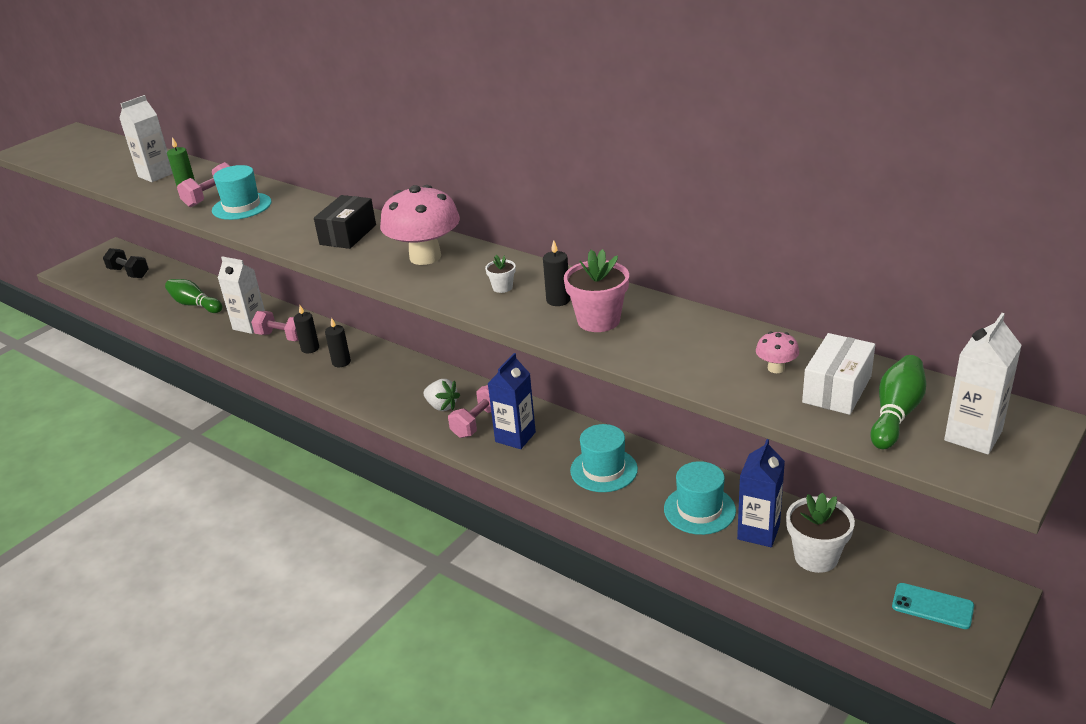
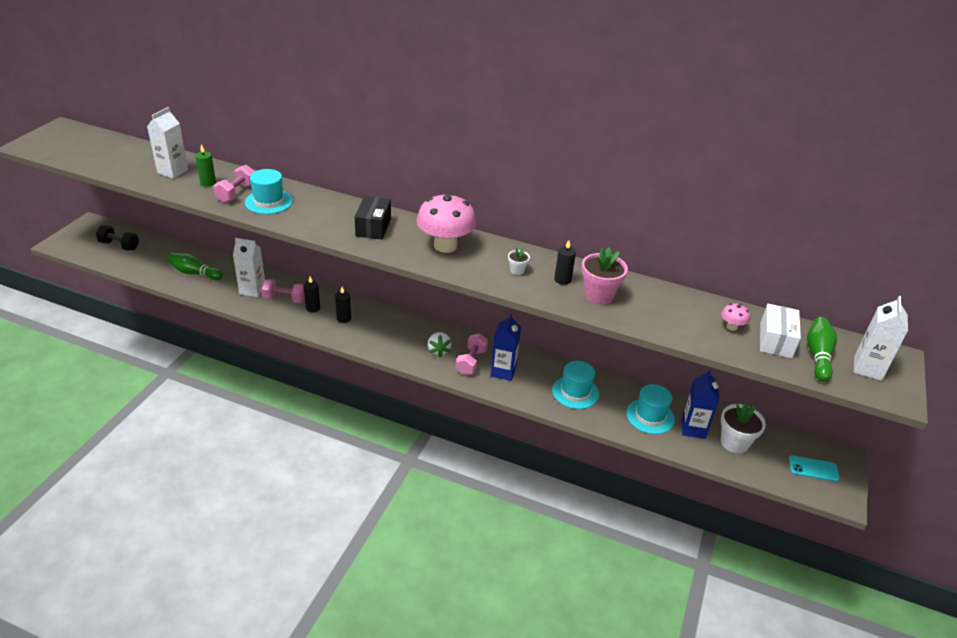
camera: 20 degrees left, 5 degrees up
white strawberry [424,379,460,411] -> white strawberry turned 60 degrees clockwise [428,332,452,357]

